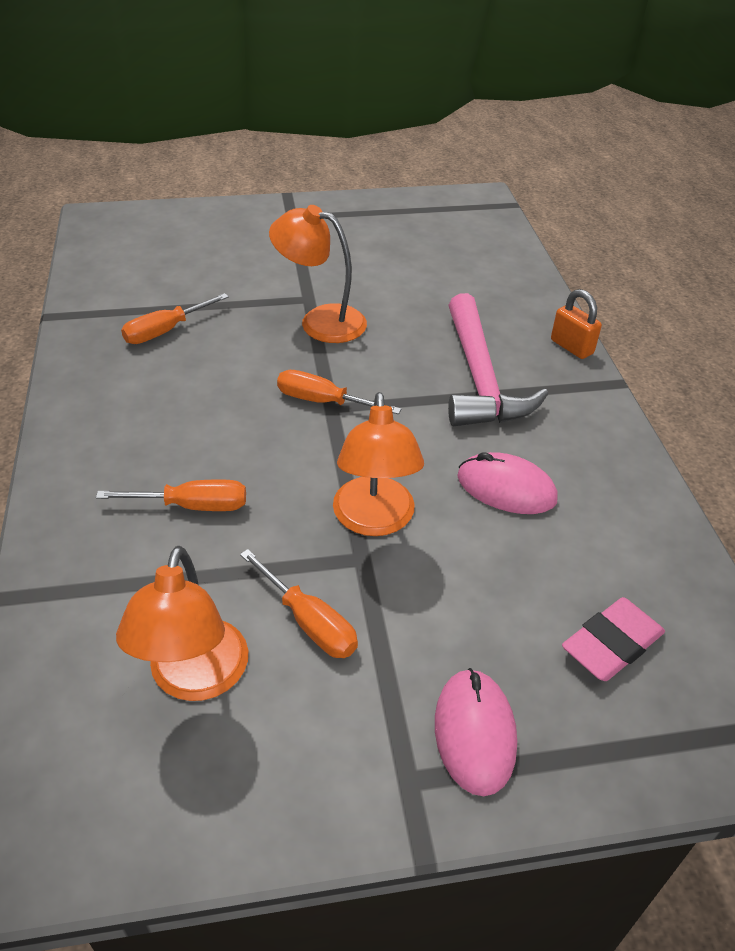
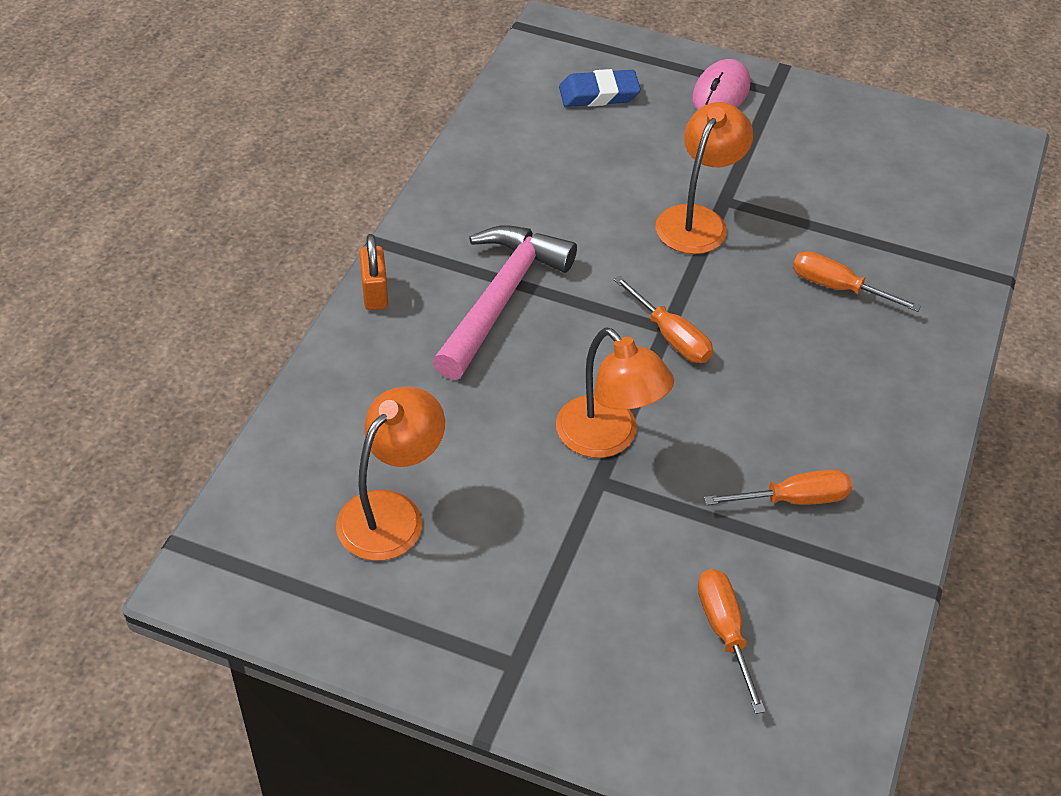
camera: 150 degrees left, 5 degrees up
orange lamp [116,546,248,701] -> orange lamp moved to [336,387,445,561]
orange screwdriver [240,549,358,658] -> orange screwdriver moved to [698,569,766,714]
pink mouse [457,452,558,514] -> none
pink eraser [562,597,665,681] -> blue eraser [559,69,641,107]

